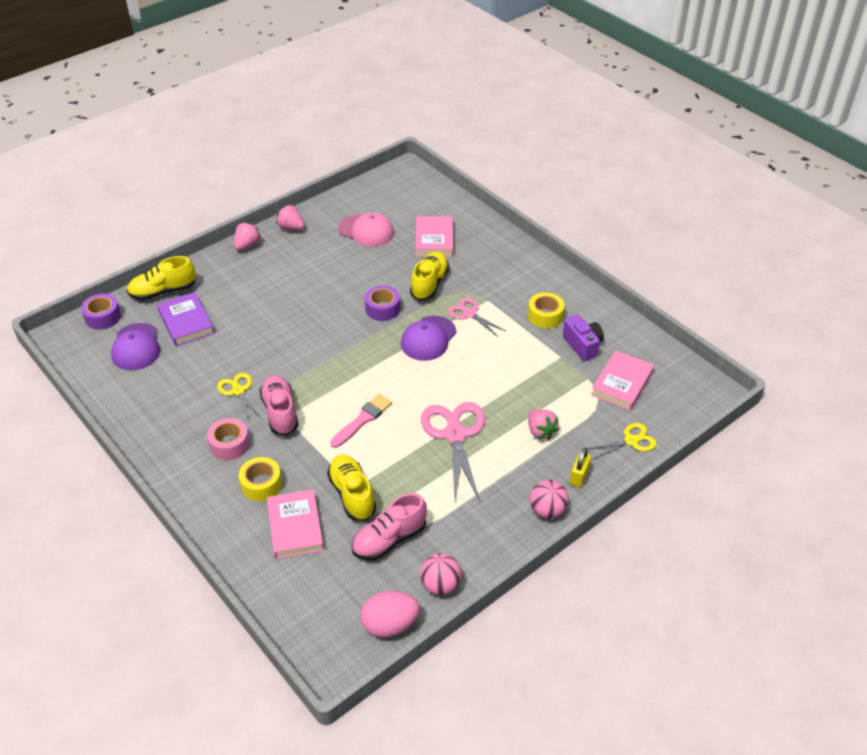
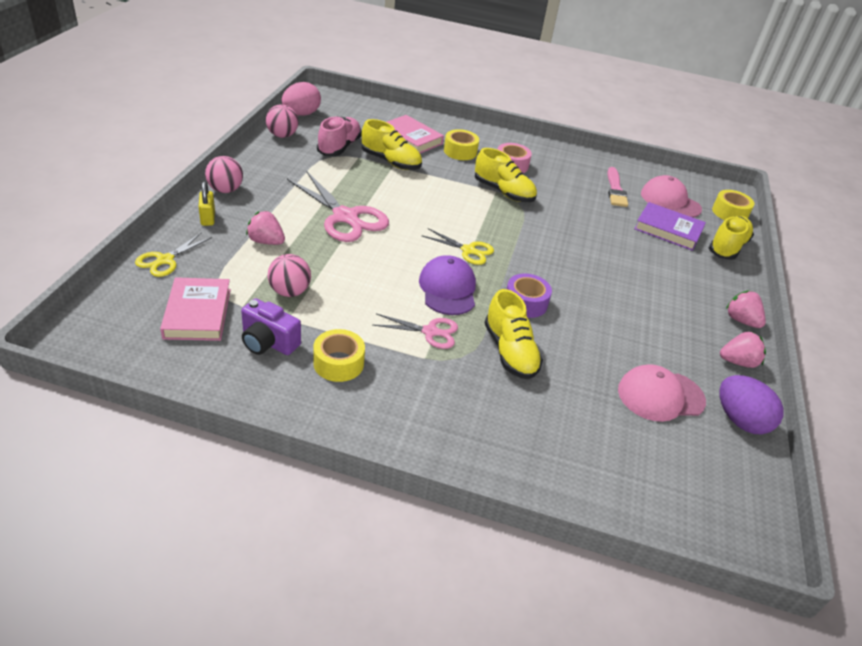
camera: 140 degrees right, 5 degrees down
purple tape [81,294,121,330] -> yellow tape [712,190,754,220]
purple cap [111,323,160,370] -> pink cap [641,175,702,218]
yellow scissors [217,373,262,421] -> yellow scissors moved to [421,228,494,265]
pink strawberry [234,222,261,250] -> pink strawberry turned 150 degrees clockwise [726,291,766,328]
pink shoe [259,375,298,435] -> yellow shoe [475,148,537,202]
pink brush [330,394,392,448] -> pink brush moved to [607,167,628,207]
pink book [416,216,453,257] -> none
none -> pink ball [268,254,311,297]
none -> purple egg [719,375,784,434]

